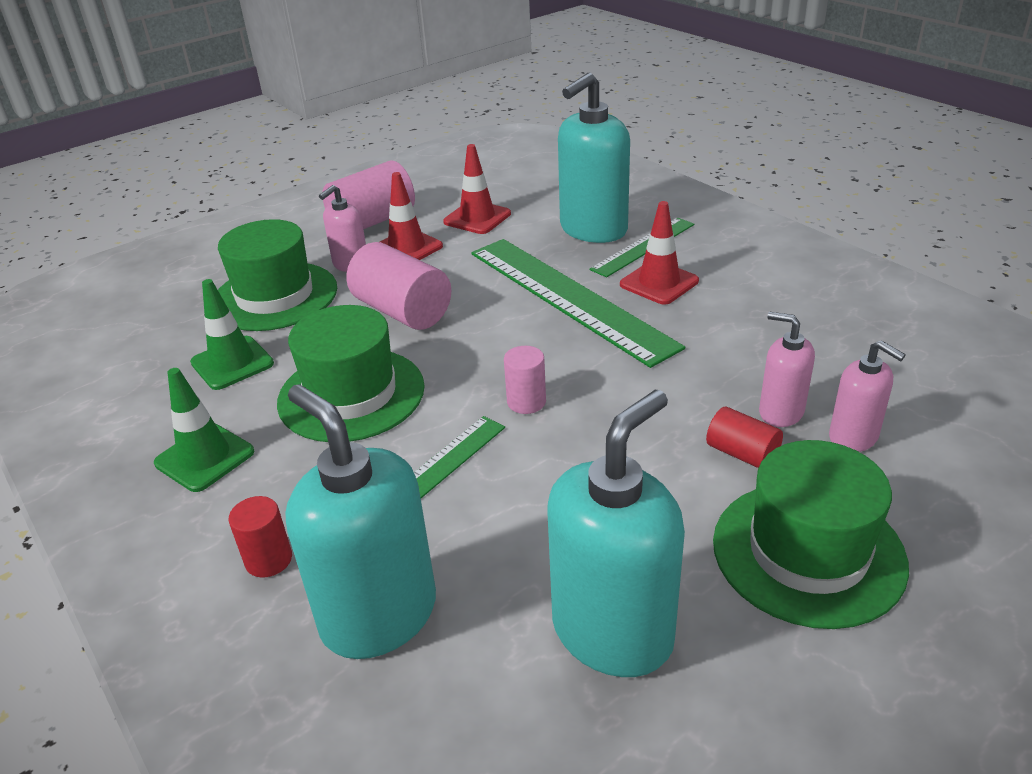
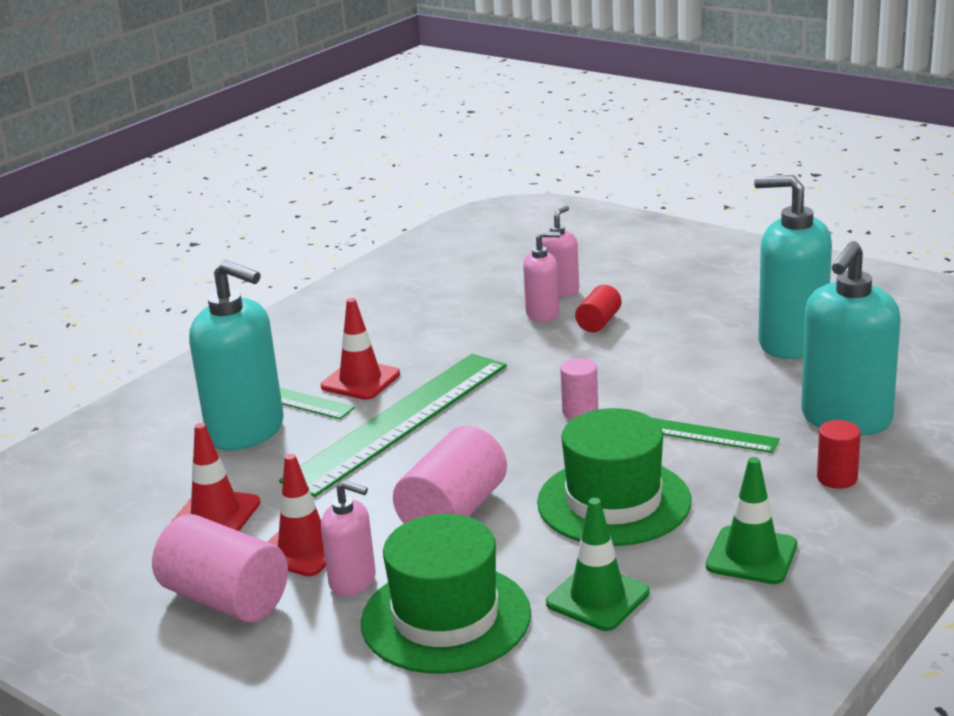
camera: 105 degrees left, 10 degrees down
green hat [713,440,909,629] -> none
pink soap dispenser [759,312,815,427] -> pink soap dispenser turned 120 degrees counterclockwise [523,231,560,322]

